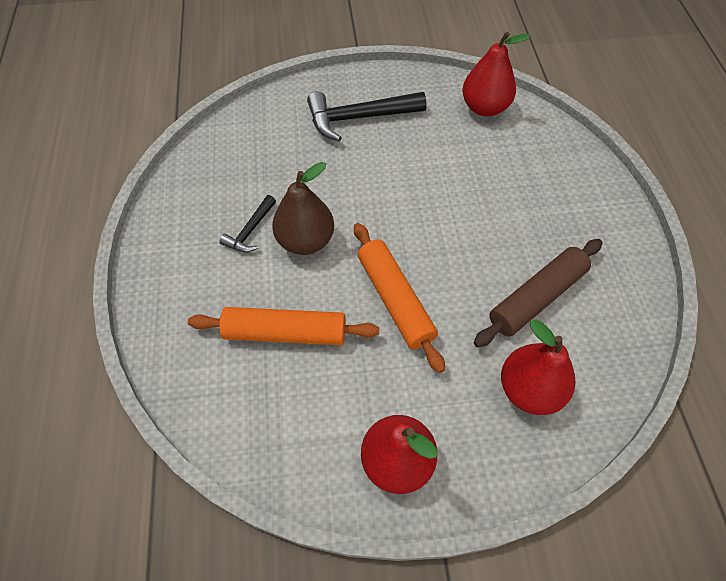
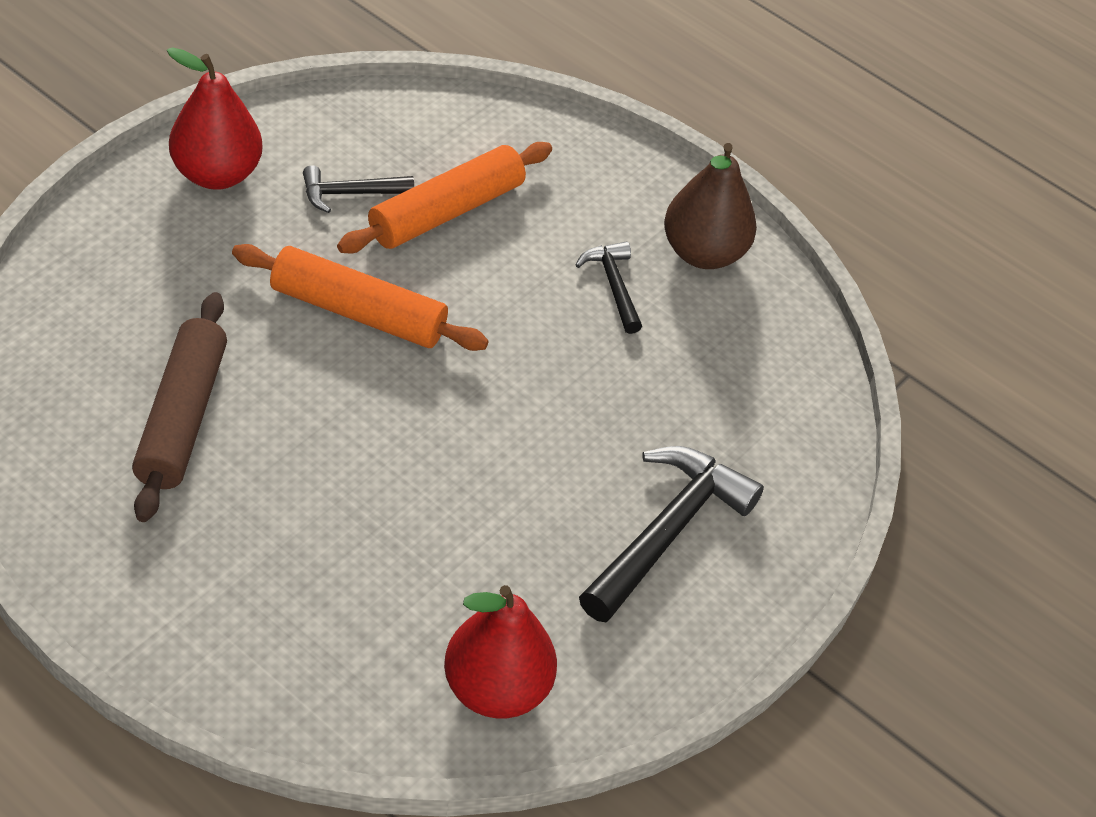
camera: 130 degrees right, 10 degrees down
brown pear [272,162,334,255] -> brown pear moved to [664,143,757,269]
red pear [501,319,575,415] -> none
none -> black hammer [303,165,414,213]

